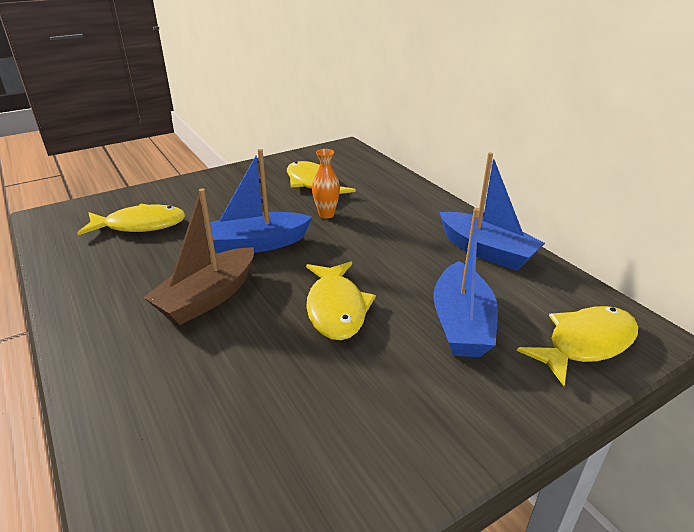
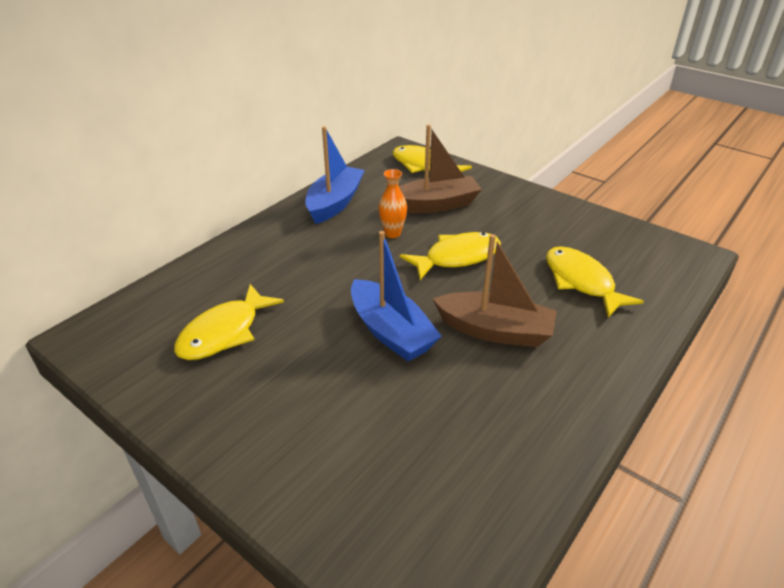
camera: 110 degrees left, 5 degrees up
yellow fish [77,204,186,235] -> yellow fish moved to [546,246,644,317]
orange vase [312,149,340,219] -> orange vase moved to [379,169,407,238]
blue boat [433,208,498,357] -> brown boat [399,125,482,213]

